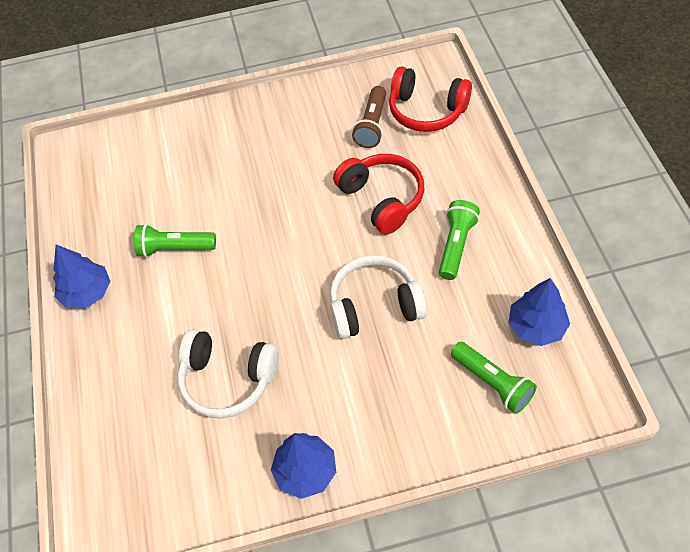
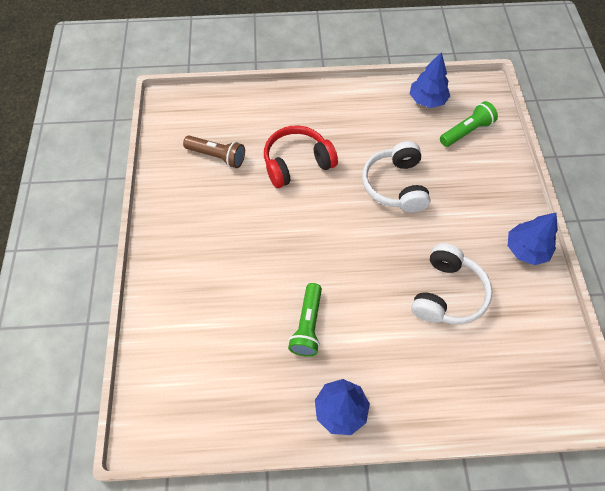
camera: 85 degrees left, 5 degrees up
red headphones [389,66,472,132] -> none
green flashlight [439,200,480,280] -> none

